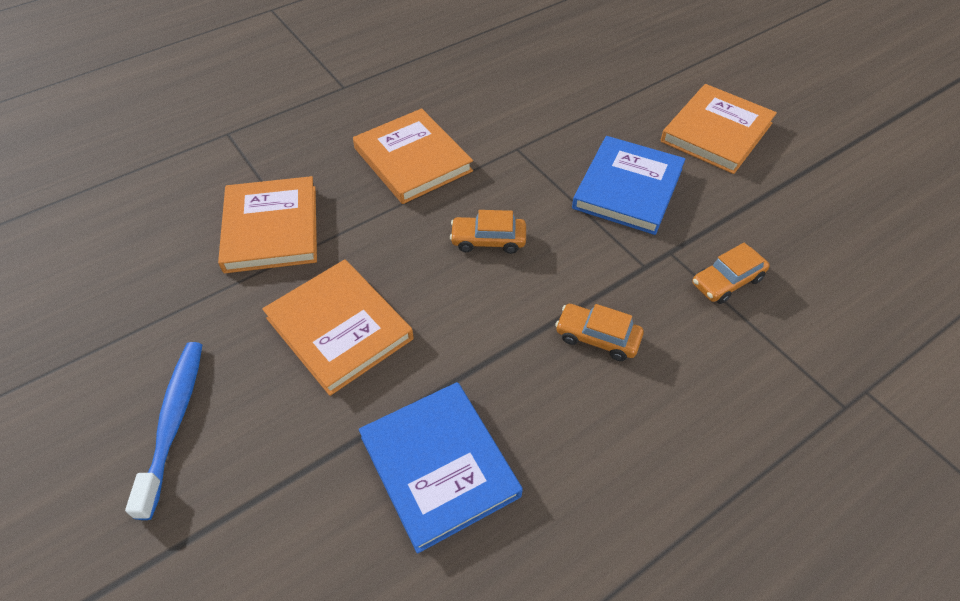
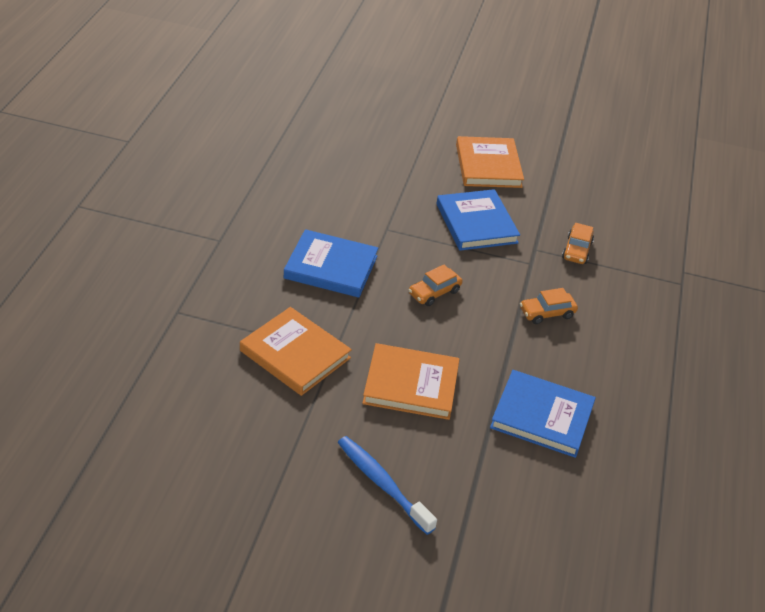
camera: 45 degrees left, 10 degrees down
orange book [353,108,473,204] -> blue book [283,229,378,298]

